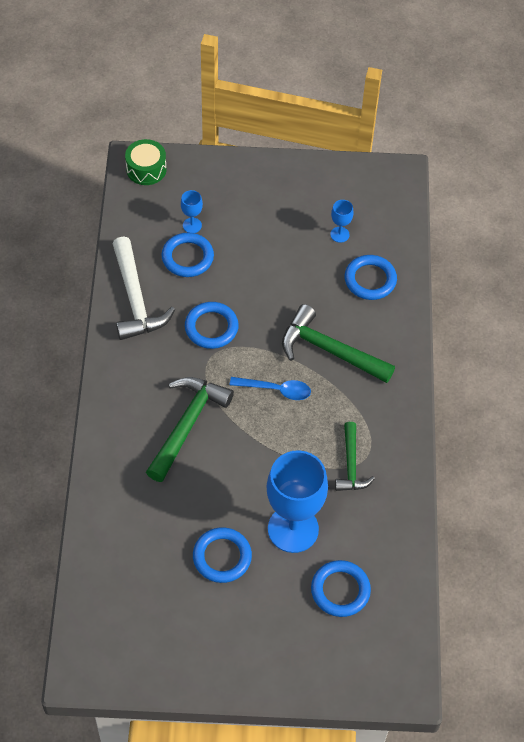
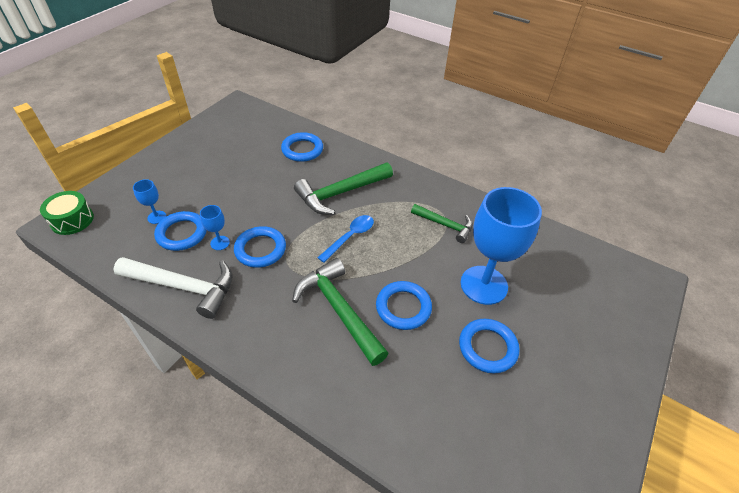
camera: 60 degrees left, 10 degrees down
blue ring [311,560,371,617] -> blue ring moved to [376,281,432,330]
blue goblet [330,200,353,243] -> blue goblet moved to [200,205,230,250]

